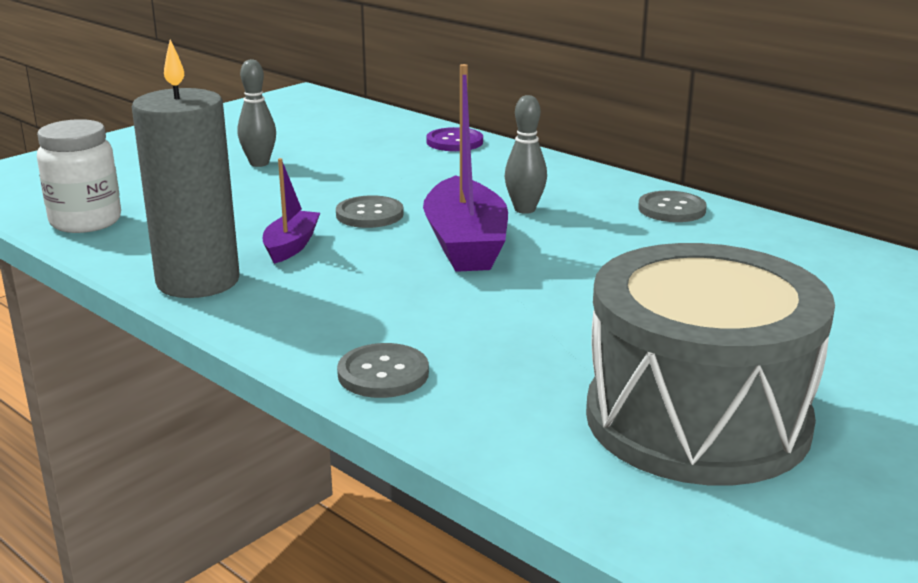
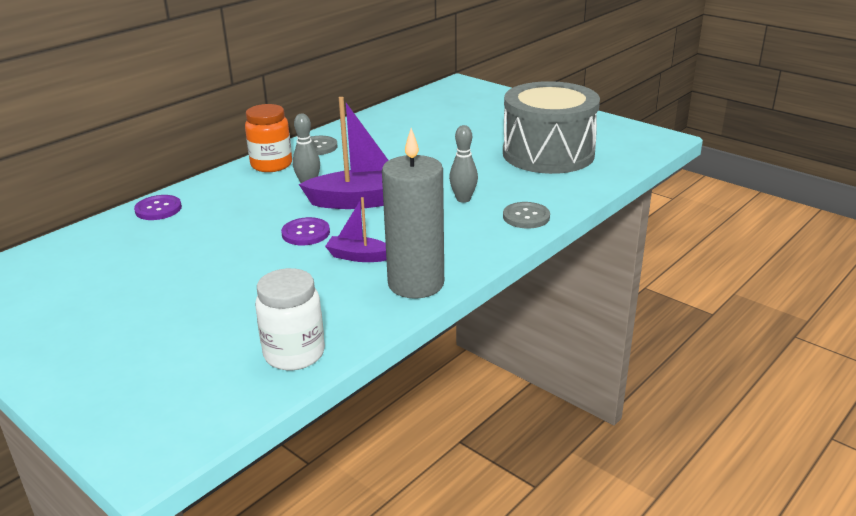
camera: 90 degrees left, 5 degrees up
grey bowling pin [238,59,276,167] -> grey bowling pin moved to [449,125,478,203]
grey button [336,195,404,228] -> purple button [281,217,330,245]
none -> orange jar [245,104,292,172]

